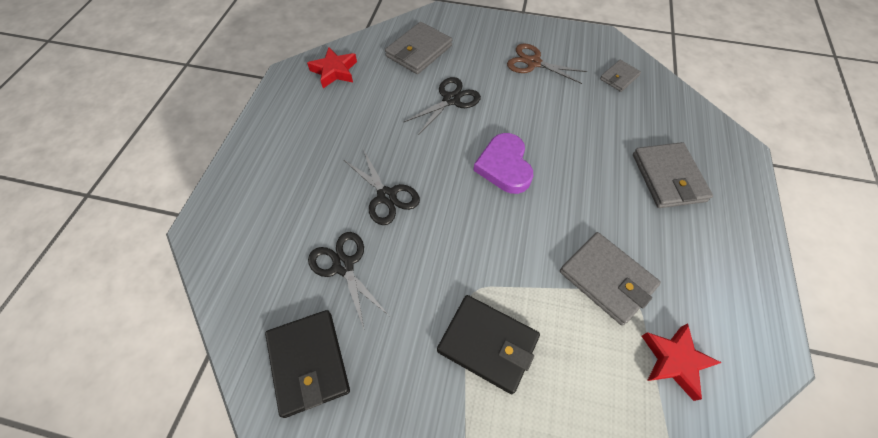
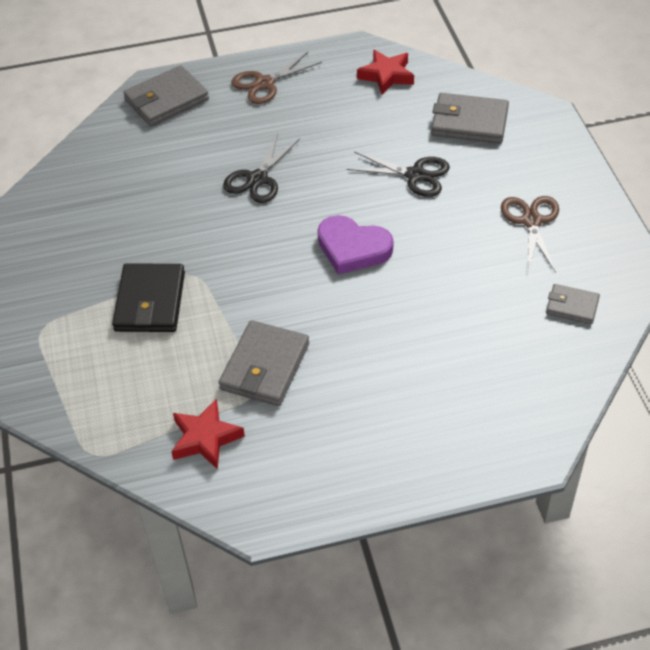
camera: 65 degrees right, 10 degrees down
black wallet [265,310,350,418] -> none
black scissors [308,232,389,329] -> none
purple heart [473,133,533,194] -> purple heart turned 120 degrees counterclockwise [317,215,393,274]
grey wallet [633,142,713,208] -> grey wallet moved to [123,65,209,126]
none -> brown scissors [231,52,322,104]

